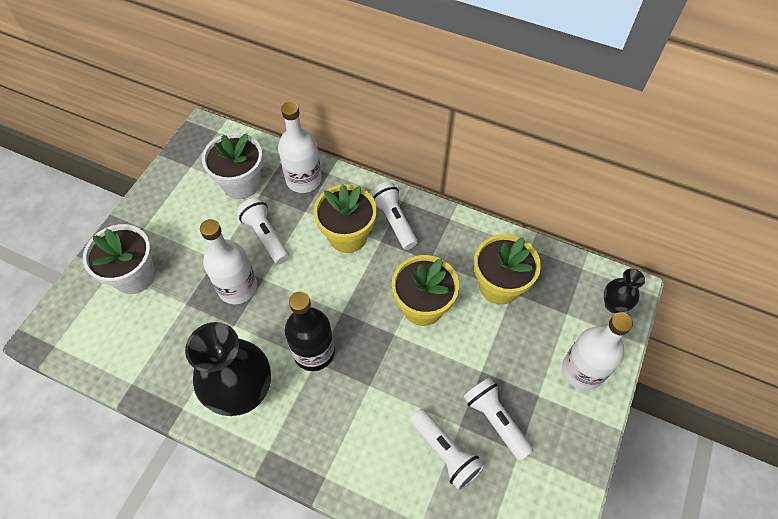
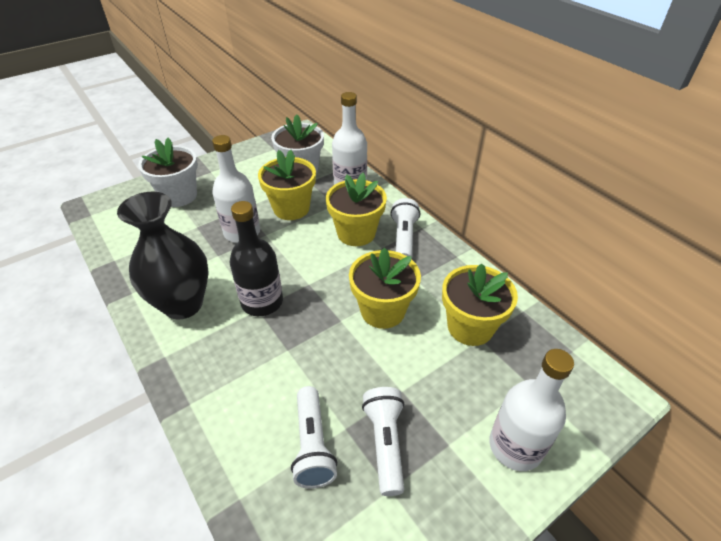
camera: 30 degrees right, 15 degrees down
white flashlight [237,197,289,264] -> yellow flower pot [258,150,316,220]
black vase [604,268,645,313] -> none

